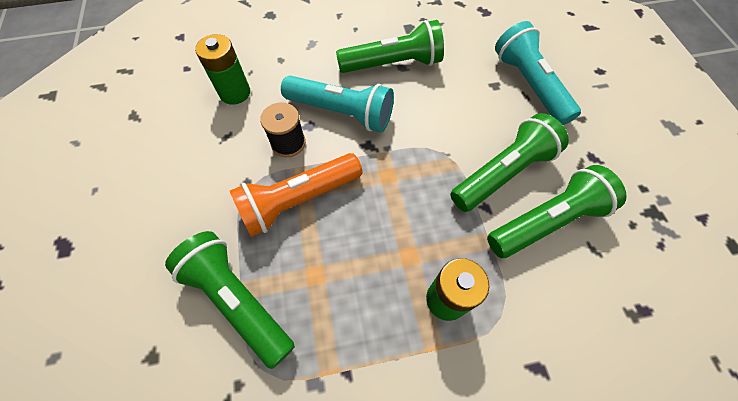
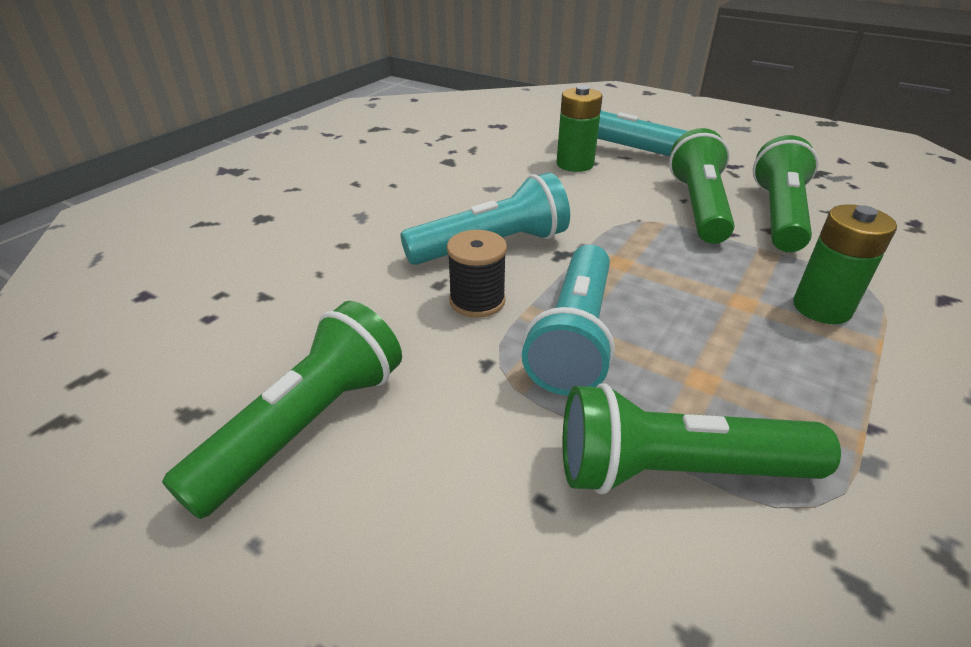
camera: 45 degrees left, 25 degrees down
green battery [195,34,250,105] -> green battery moved to [557,86,603,172]
orange flashlight [230,153,362,237] -> turquoise flashlight [522,245,615,396]
green flashlight [336,20,444,73] -> green flashlight moved to [162,301,402,519]

